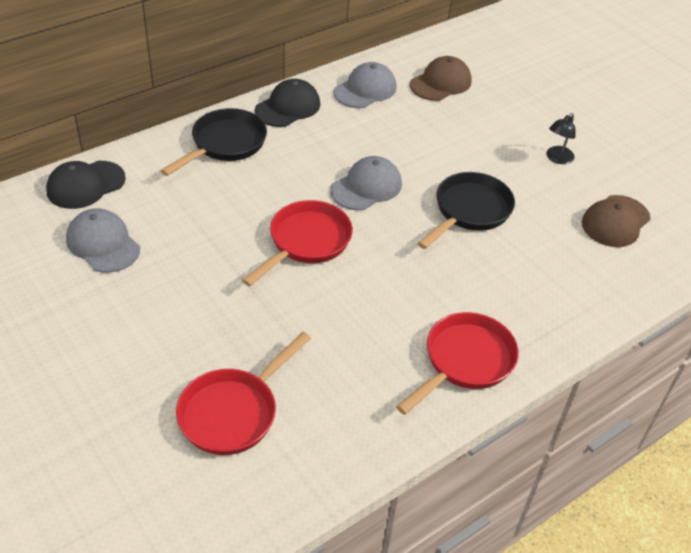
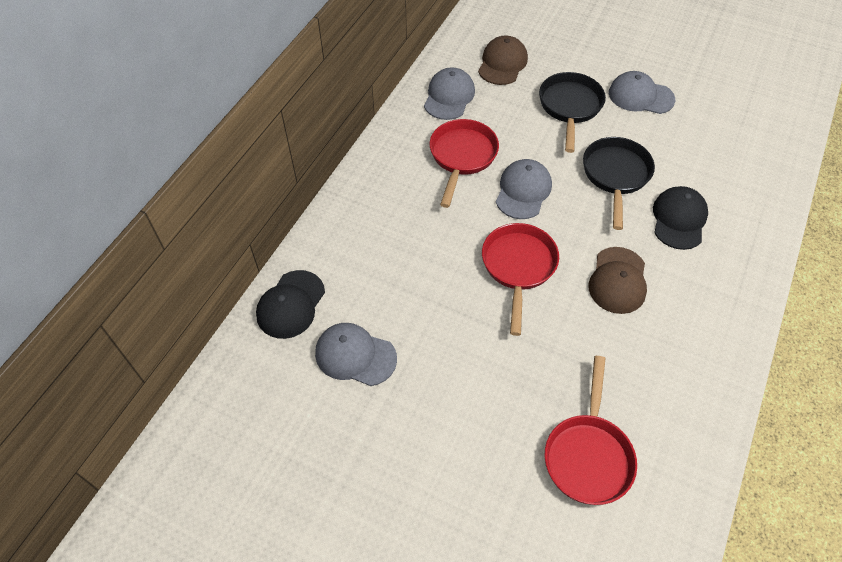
camera: 25 degrees left, 10 degrees up
black pan [160,108,267,176] -> black pan moved to [539,72,606,153]
black cap [255,79,320,127] -> black cap moved to [653,186,708,250]
red pan [396,312,519,415] -> red pan moved to [430,119,499,208]
black lamp [547,113,576,164] -> grey cap [609,71,675,114]
brown cap [582,195,651,247] -> brown cap moved to [589,247,647,314]

